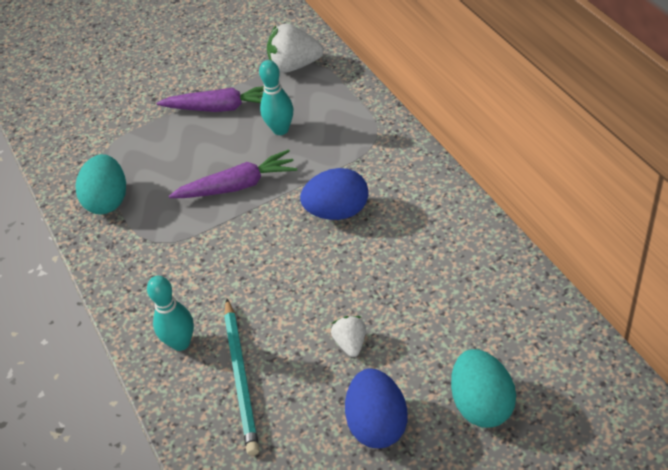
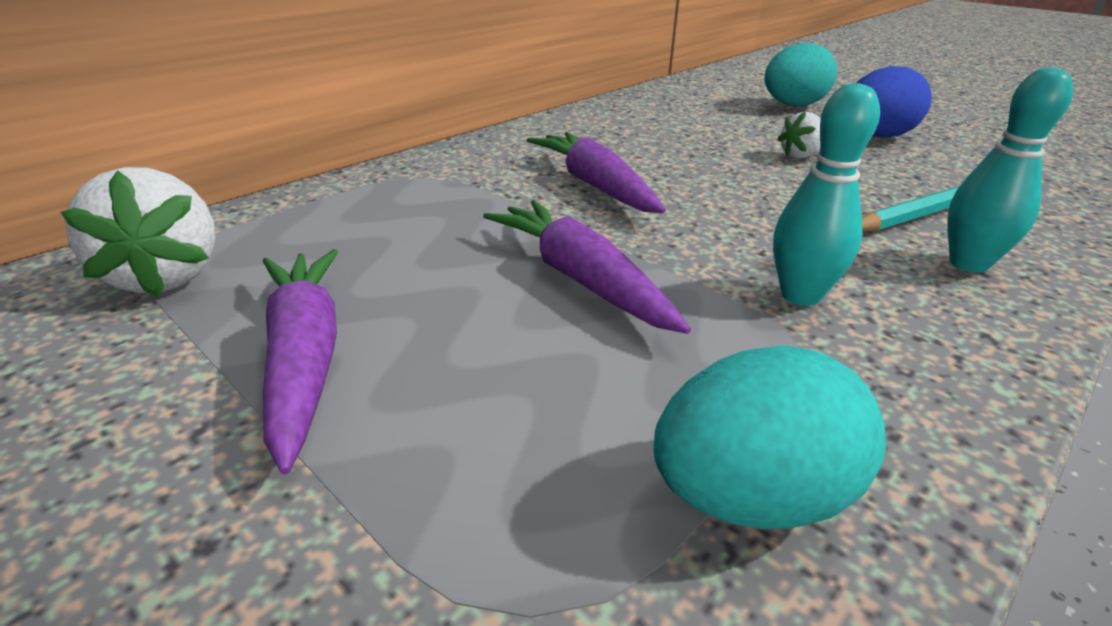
camera: 115 degrees left, 15 degrees down
turquoise bowling pin [259,60,293,135] -> turquoise bowling pin moved to [773,83,880,306]
blue egg [300,168,368,220] -> purple carrot [526,132,666,213]

